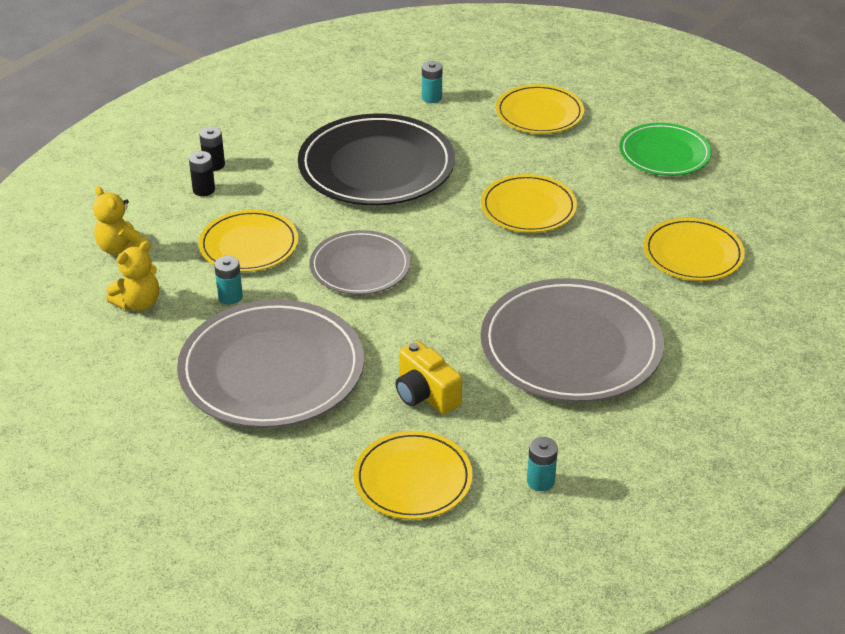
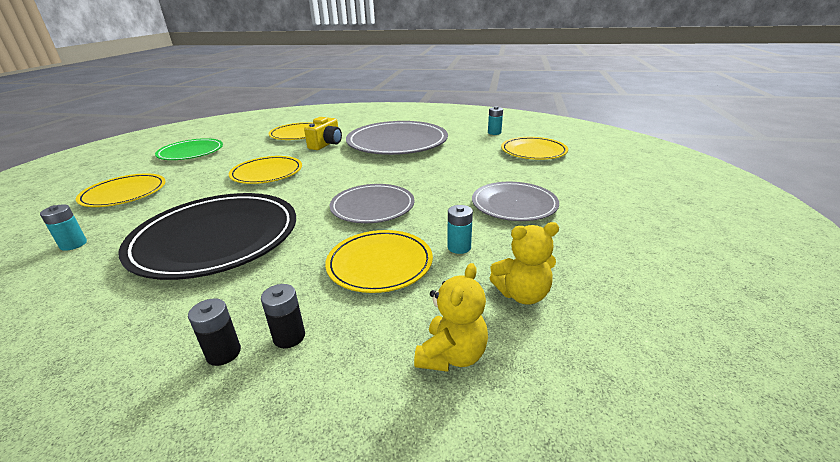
camera: 115 degrees left, 10 degrees down
yellow teddy bear [106,241,159,311] -> yellow teddy bear turned 150 degrees clockwise [489,222,559,305]
grey plate [177,300,364,428] -> grey plate [472,182,559,221], size x0.59
yellow camera [396,341,462,415] -> yellow camera moved to [304,117,342,150]

